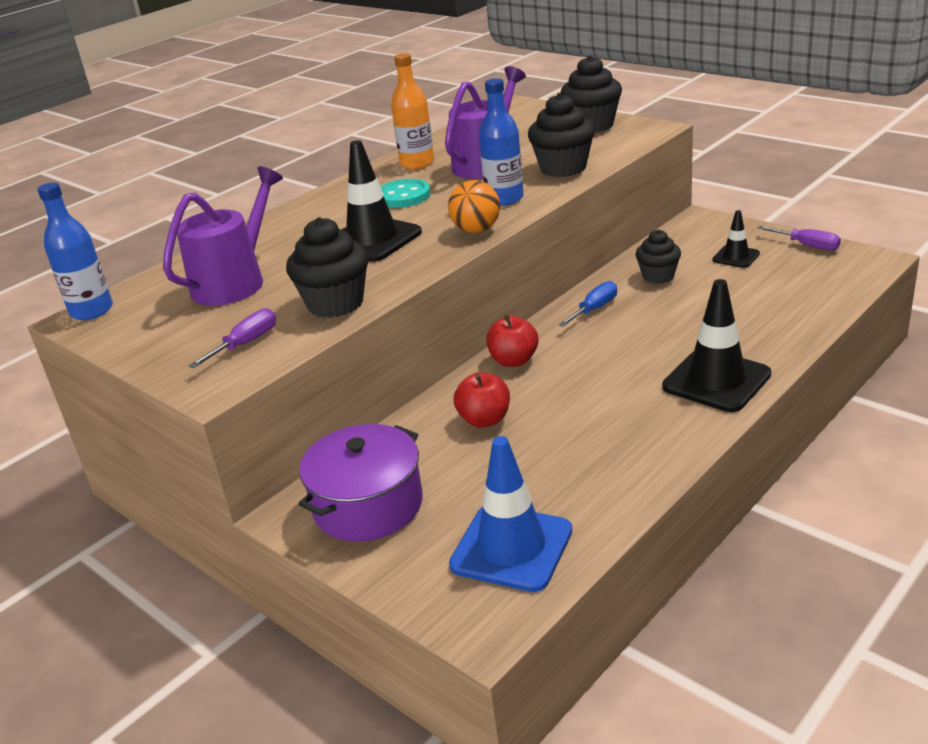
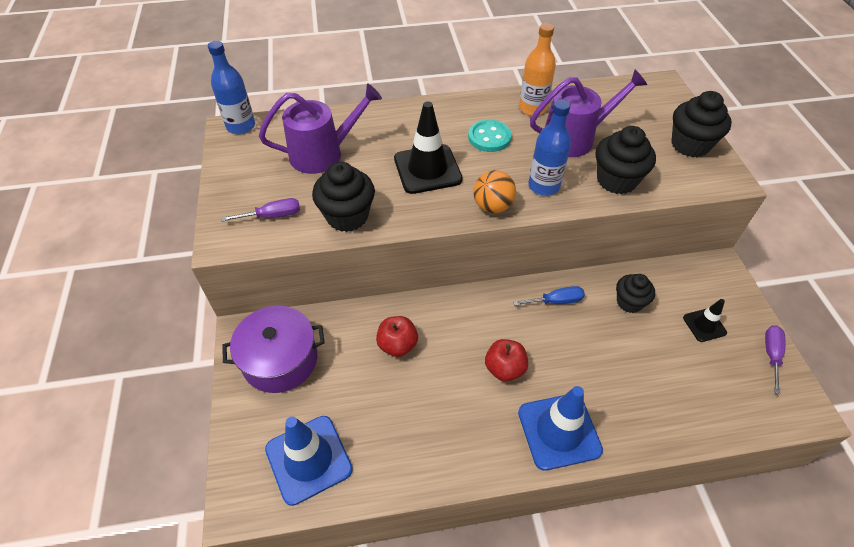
camera: 35 degrees right, 20 degrees up
red apple [486,314,538,367] -> red apple moved to [485,339,528,382]
black traffic cone [662,279,771,412] -> blue traffic cone [518,386,603,471]
purple screwdriver [758,226,841,251] -> purple screwdriver turned 150 degrees counterclockwise [765,325,786,394]

